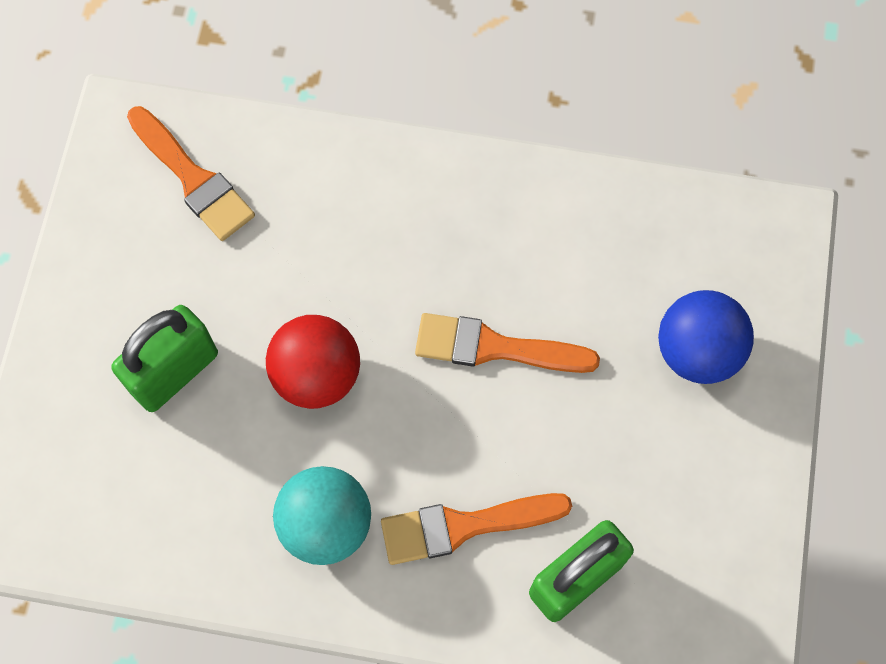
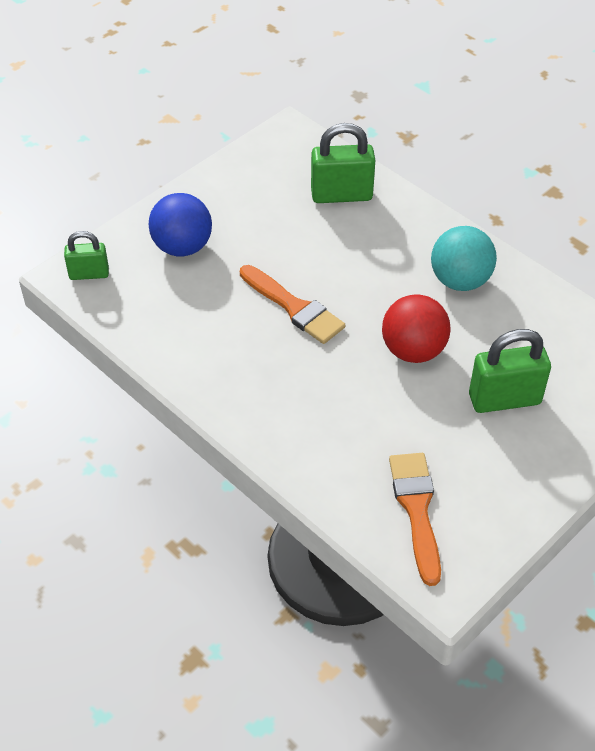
camera: 145 degrees left, 20 degrees down
orange brush [381,493,572,565] -> none
none -> green padlock [64,231,109,280]

